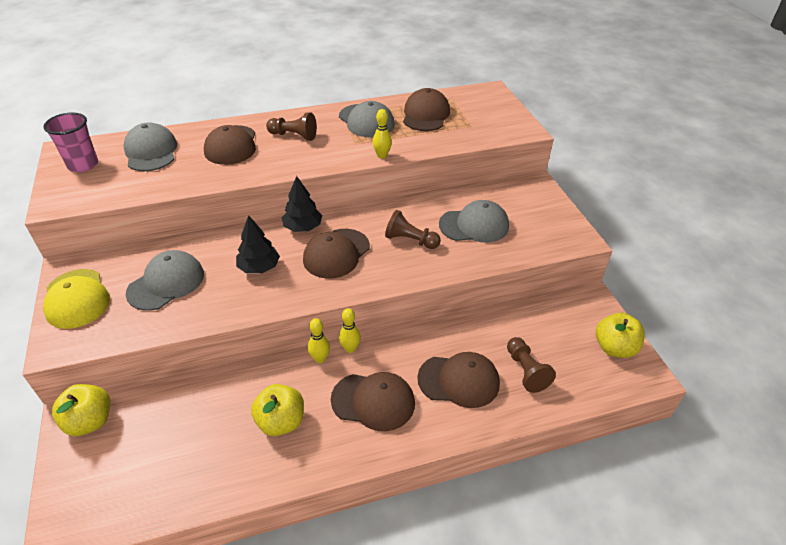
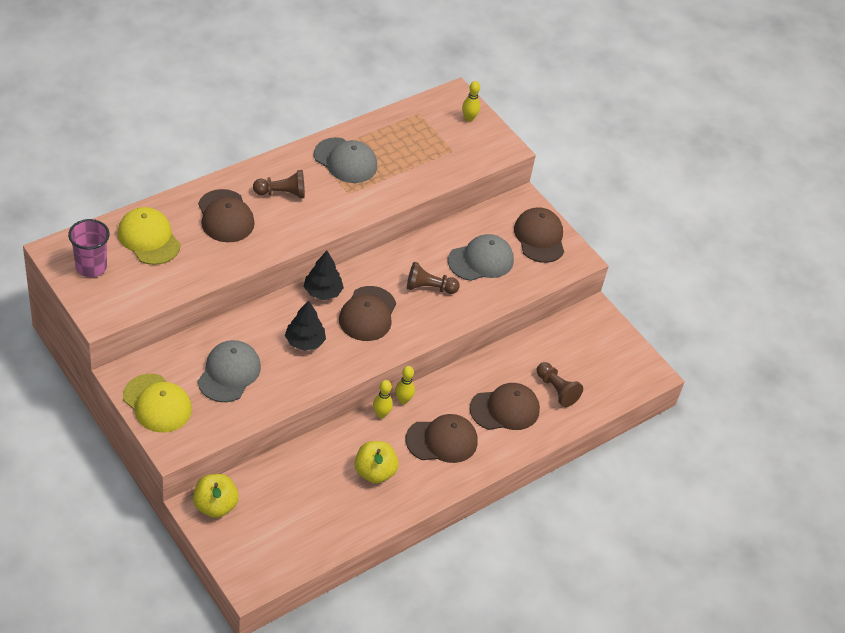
camera: 25 degrees left, 5 degrees up
grey cap [123,122,177,171] -> yellow cap [118,207,181,265]
yellow bowling pin [373,109,392,159] -> yellow bowling pin moved to [462,81,480,122]
brown cap [403,88,450,131] -> brown cap moved to [514,207,564,263]
yellow apple [596,313,645,358] -> none

